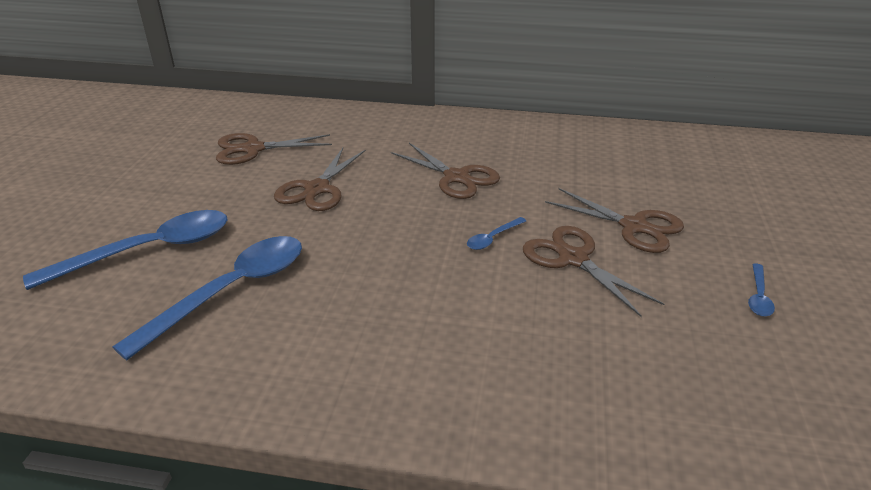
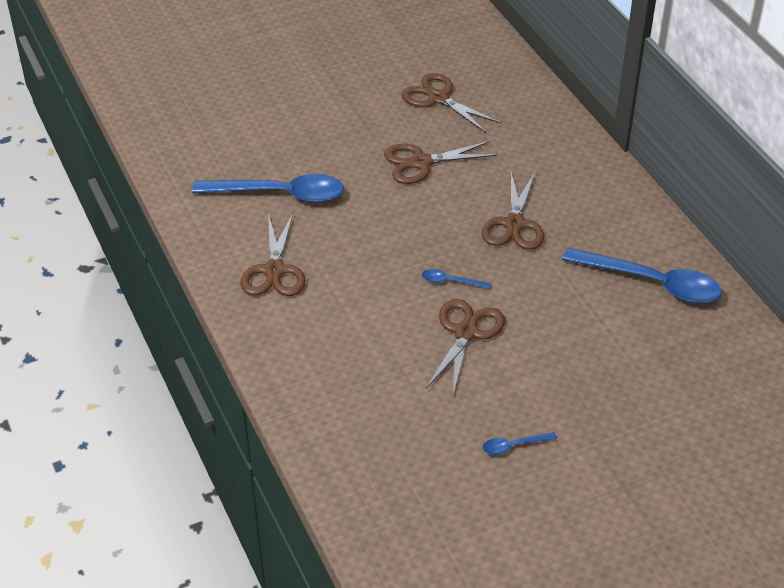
camera: 55 degrees right, 10 degrees up
blue spoon [23,210,227,290] -> blue spoon moved to [562,247,722,303]
brown scissors [545,188,684,253] -> brown scissors moved to [240,213,305,296]

